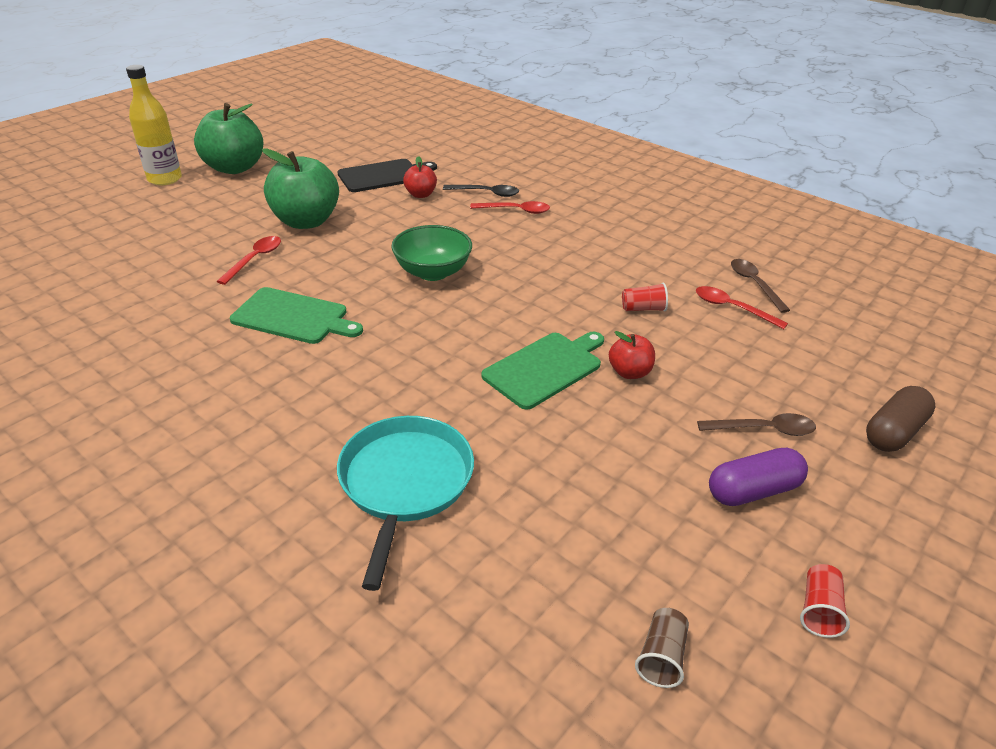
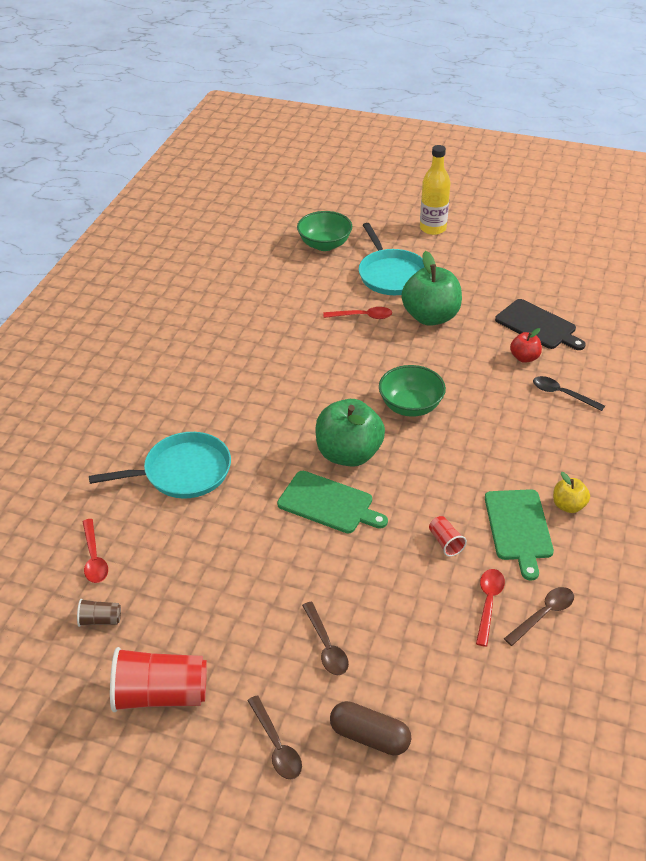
camera: 70 degrees right, 5 degrees up
green apple [194,103,264,174] -> green apple moved to [315,399,385,467]
green cutting board [230,287,363,344] -> green cutting board moved to [485,489,554,581]
black spoon [443,185,519,197] -> black spoon turned 135 degrees clockwise [533,376,605,411]
red spoon [470,201,550,214] -> red spoon moved to [82,519,108,583]
red apple [609,331,655,379] -> none
purple capsule [709,448,808,506] -> none
red cup [800,564,850,638] -> red cup [110,647,207,712], size x2.12
none -> brown spoon [247,695,302,779]
none -> green bowl [297,211,352,251]
none -> turquoise pan [359,223,424,295]
none -> yellow apple [553,472,590,513]

